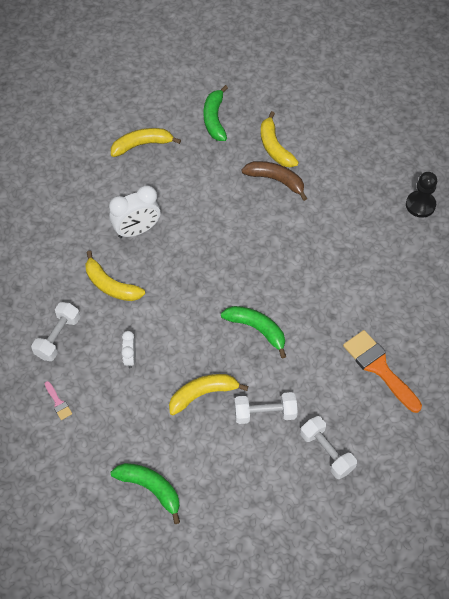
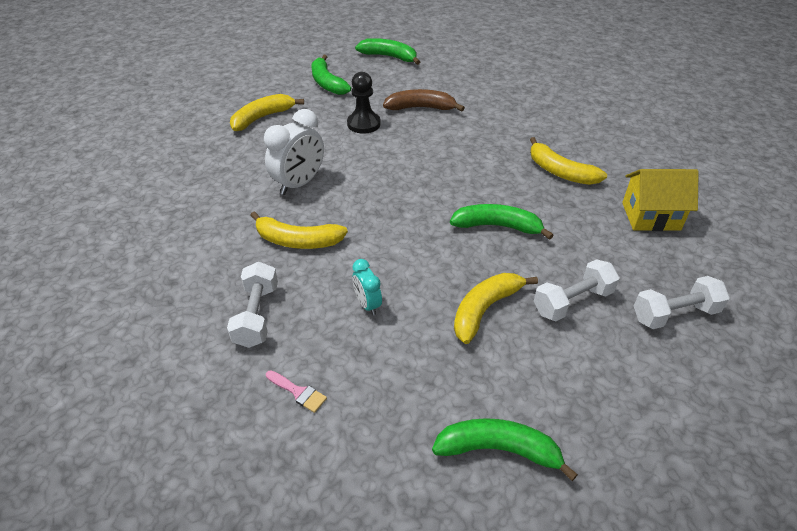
camera: 25 degrees left, 15 degrees down
white clock [121,331,136,368] -> turquoise clock [353,259,382,315]
yellow banana [261,111,299,167] -> yellow banana moved to [530,137,607,185]
white dumbbell [300,416,357,479] -> white dumbbell turned 45 degrees counterclockwise [634,276,730,329]
orange brush [343,330,422,413] -> yellow house [622,169,699,231]
black pawn [406,172,437,218] -> black pawn moved to [347,72,381,134]
none -> green banana [355,38,420,65]

